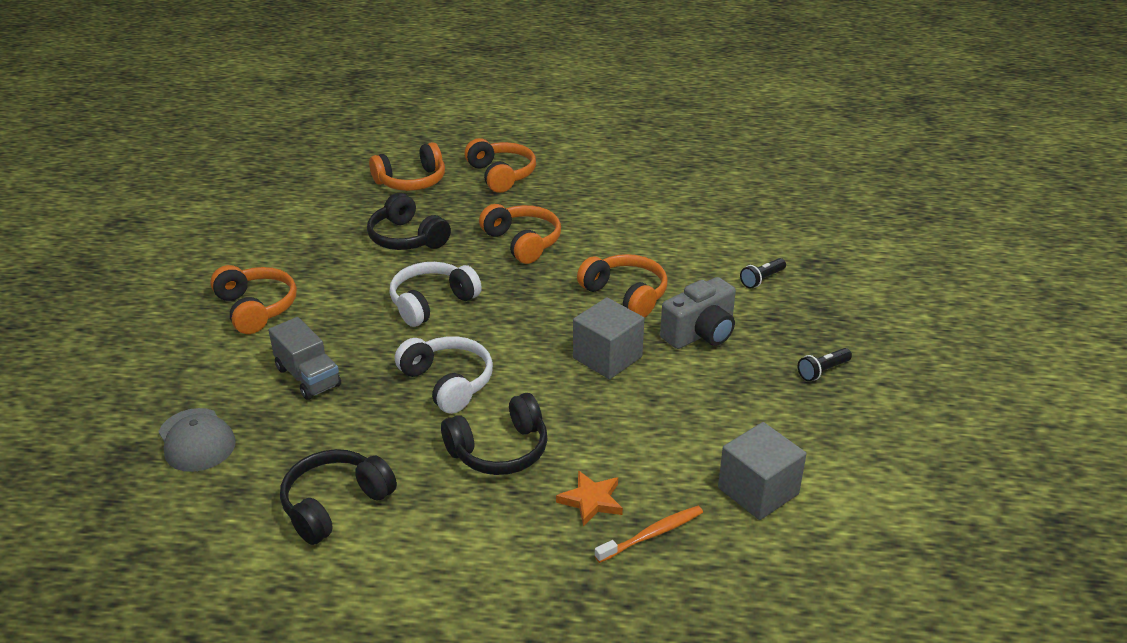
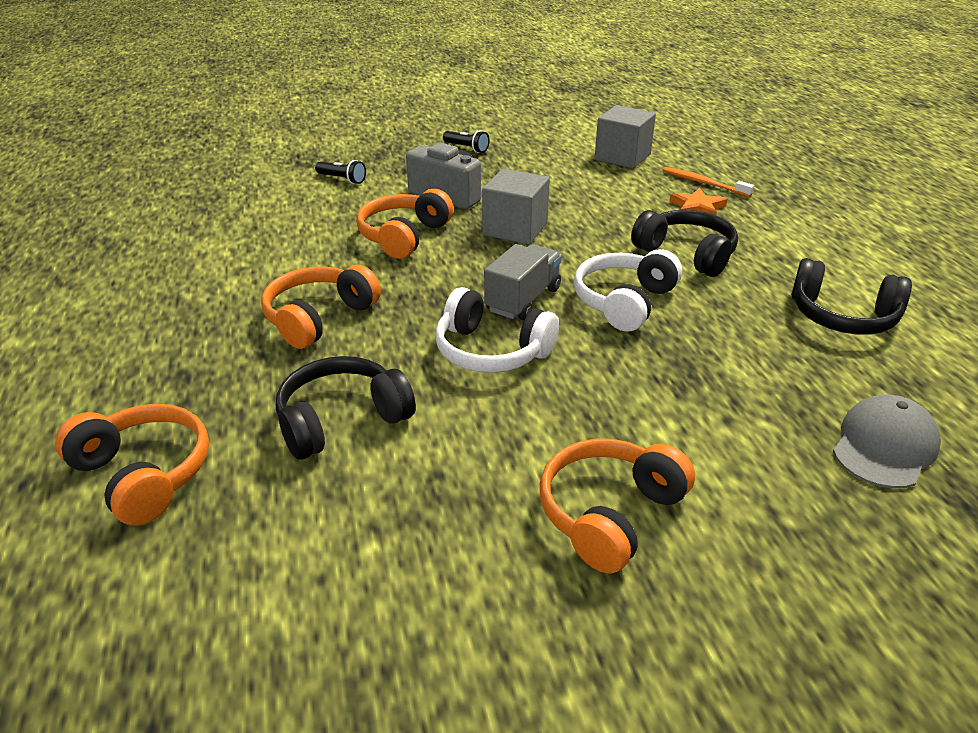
camera: 110 degrees left, 0 degrees up
grey truck [268,317,341,400] -> grey truck moved to [484,244,562,320]
black headphones [367,193,451,250] -> black headphones turned 150 degrees counterclockwise [276,356,416,459]
orange headphones [465,138,536,193] -> none

